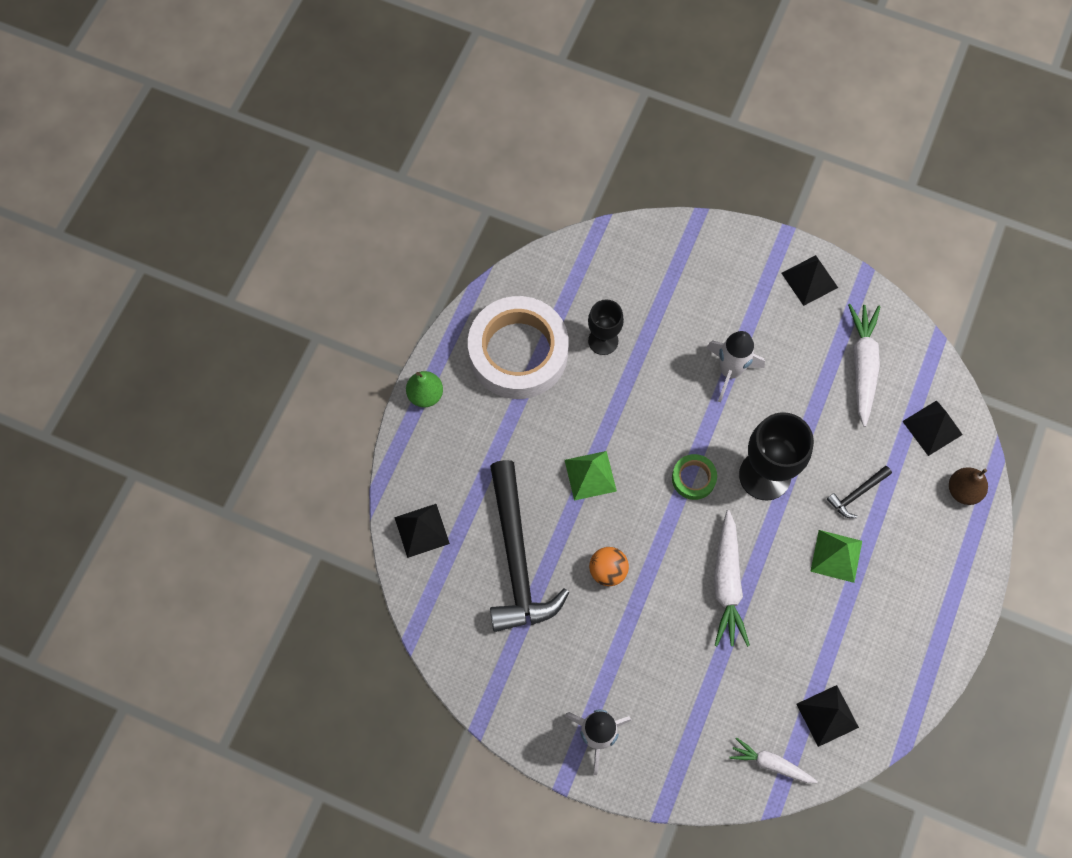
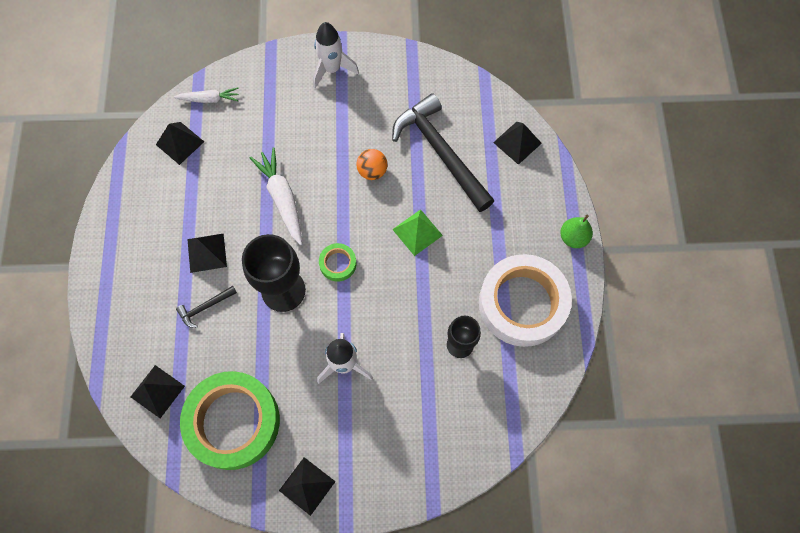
camera: 155 degrees right, 0 degrees up
green pyramid [810,530,862,583] -> black pyramid [187,233,227,273]
black hammer [827,466,892,518] -> black hammer turned 150 degrees counterclockwise [176,286,237,328]
white carrot [848,304,880,427] -> green tape [180,371,280,470]
brown pear [949,467,988,505] -> none

